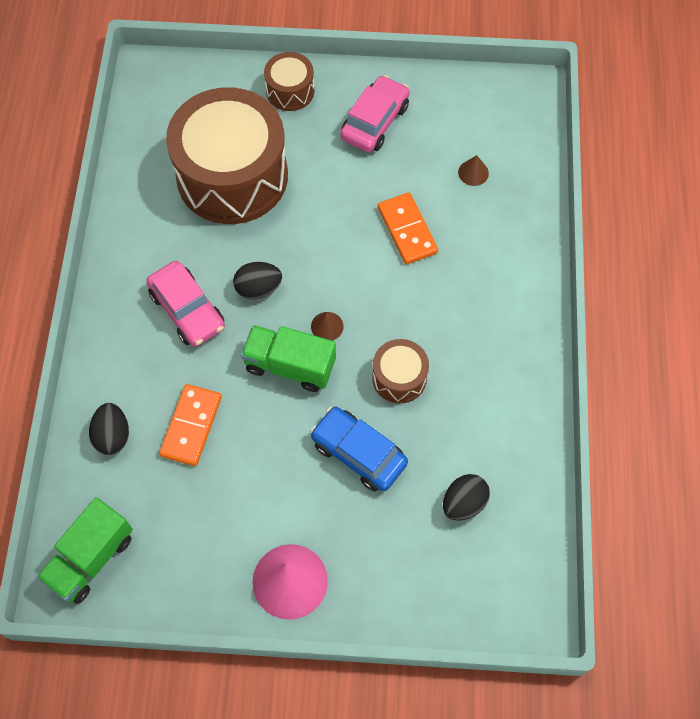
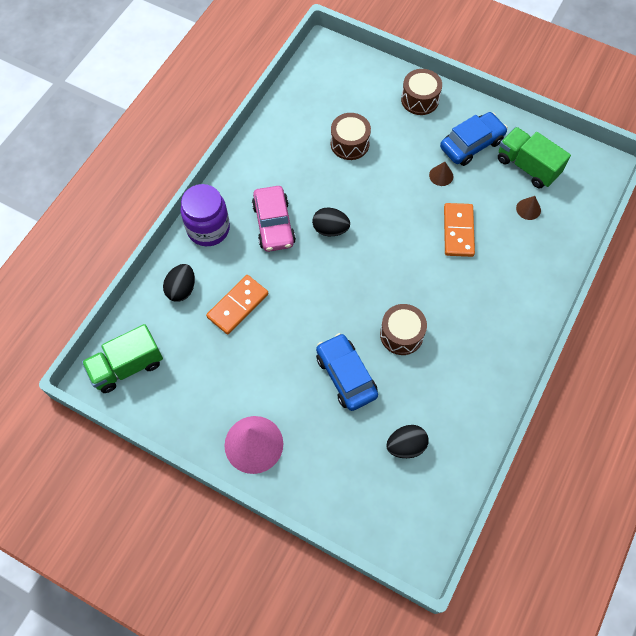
camera: 25 degrees right, 0 degrees up
brown drum [166,87,288,224] -> brown drum [331,113,371,160], size x0.45
green truck [241,325,336,392] -> green truck moved to [498,127,571,189]
brown cone [311,312,344,341] -> brown cone moved to [429,162,453,186]
pink car [340,75,410,152] -> blue car [440,112,508,166]
none -> purple jar [180,184,230,246]

